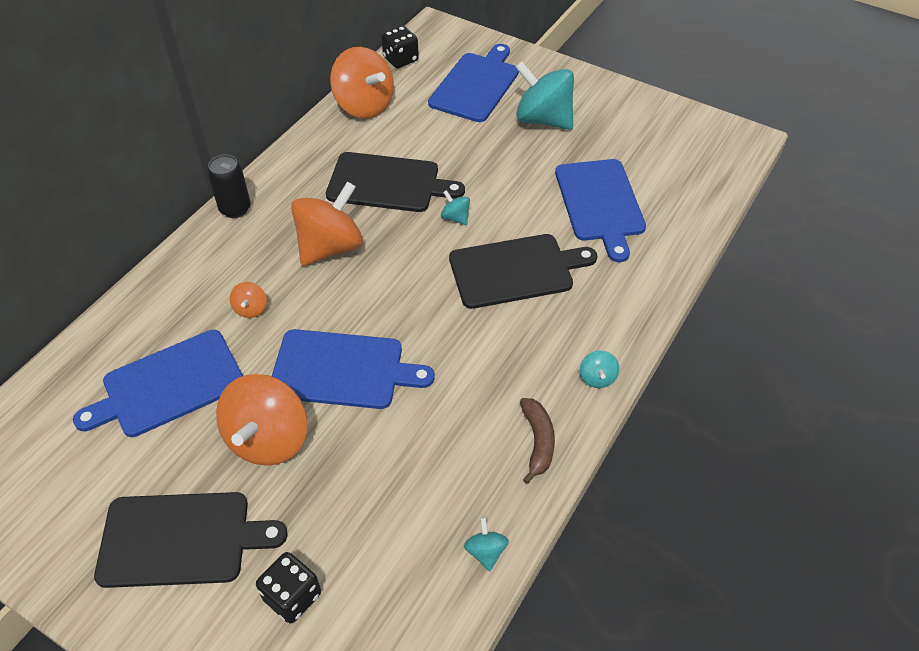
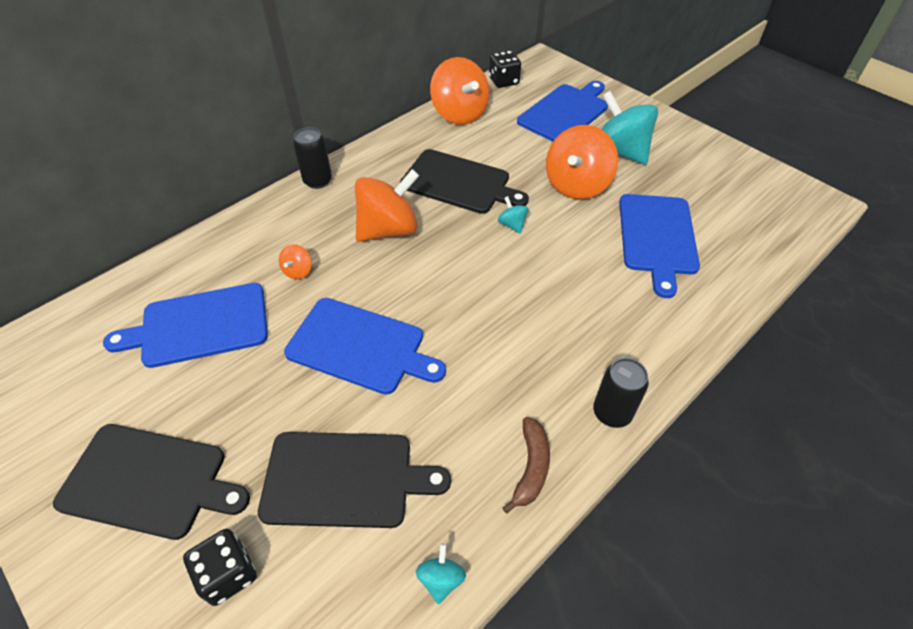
camera: 15 degrees right, 0 degrees up
orange spinning top [216,374,307,466] -> orange spinning top moved to [546,125,618,199]
black cutting board [449,234,598,309] -> black cutting board moved to [258,432,451,528]
turquoise spinning top [580,350,619,388] -> black can [593,358,649,428]

